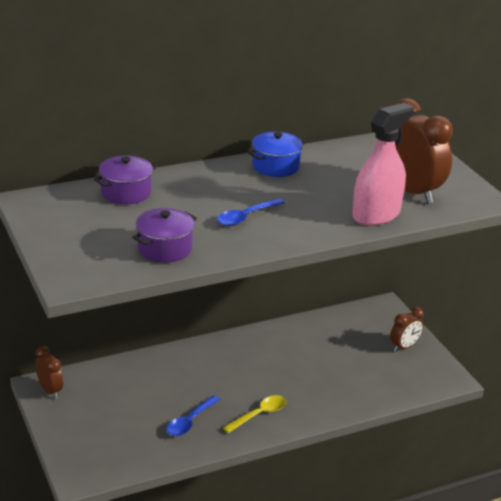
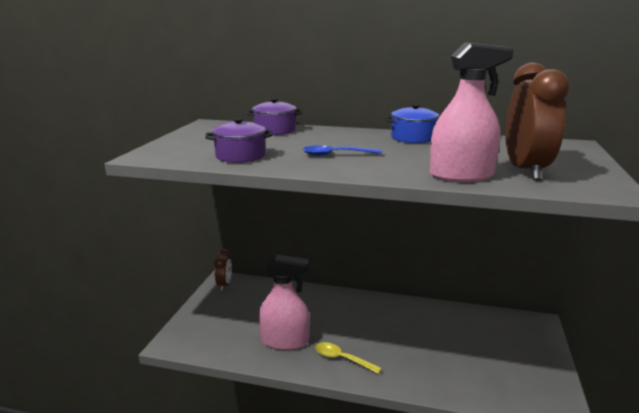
camera: 40 degrees right, 10 degrees down
blue spoon [167,395,220,436] -> pink spray bottle [259,254,310,350]
yellow spoon [223,395,286,433] -> yellow spoon turned 150 degrees counterclockwise [315,342,382,374]
brown clock [390,307,424,352] -> none

